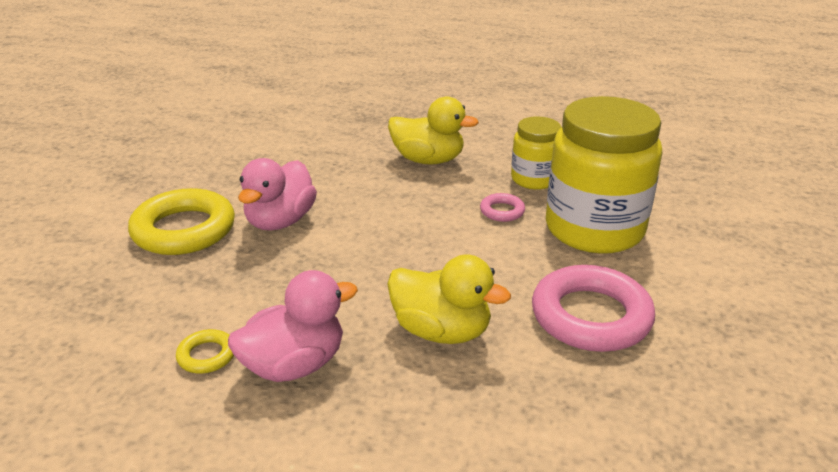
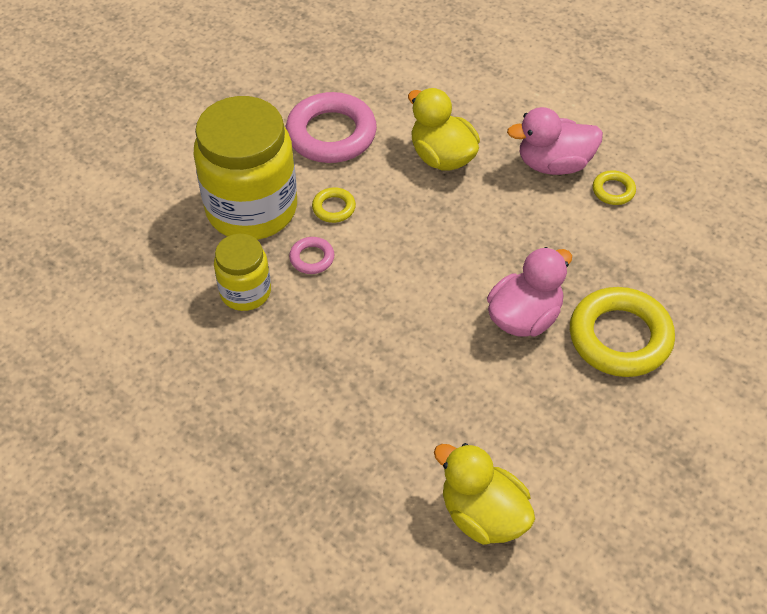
camera: 155 degrees left, 20 degrees up
yellow duck [388,97,479,164] -> yellow duck moved to [434,443,535,545]
none -> yellow ring [312,187,356,223]

